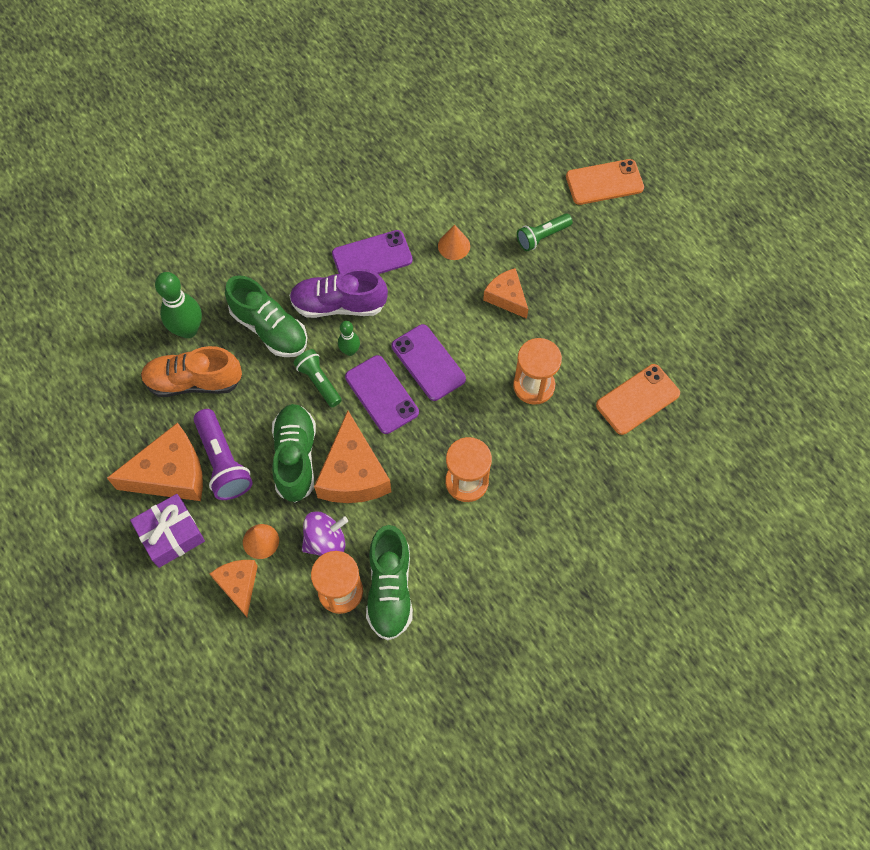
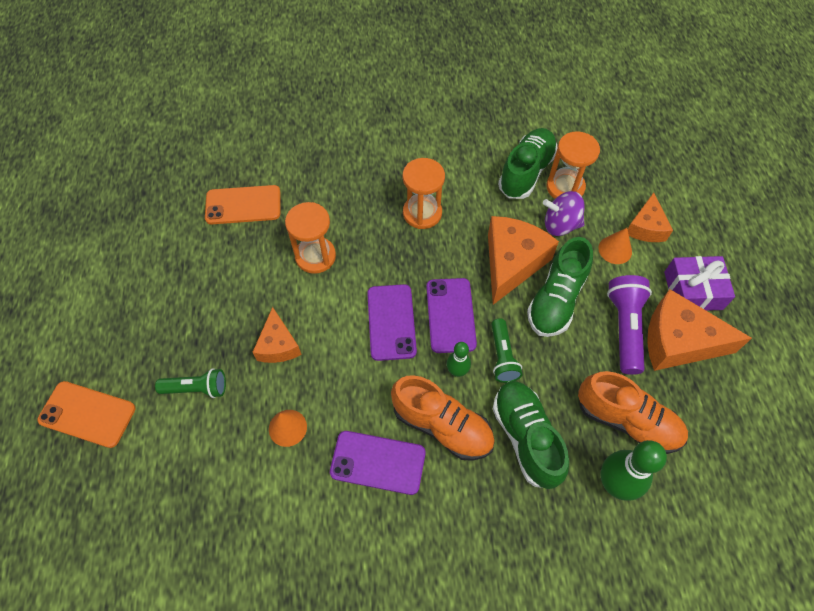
camera: 150 degrees left, 5 degrees down
purple shoe [289,268,388,318] -> orange shoe [391,375,495,461]

